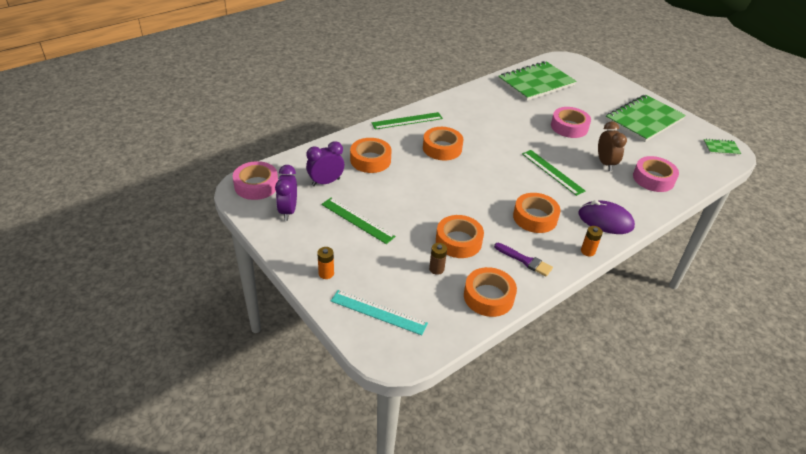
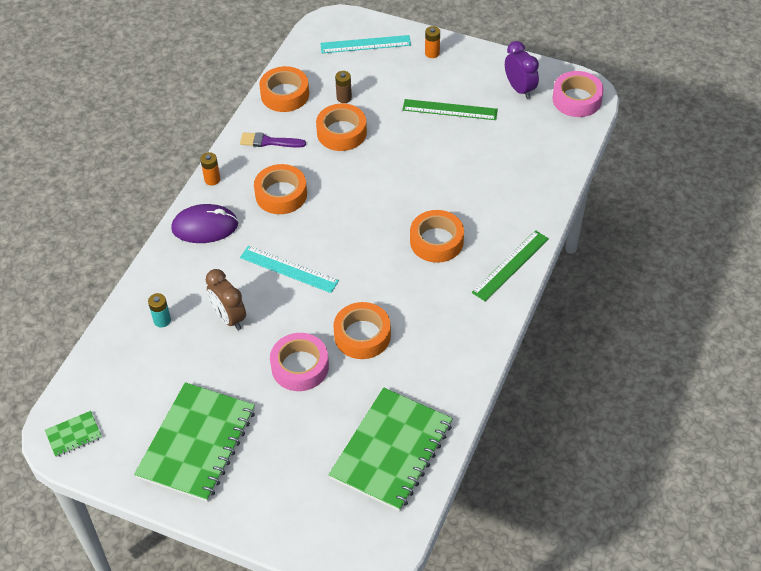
camera: 155 degrees right, 10 degrees up
purple clock [306,141,344,186] -> none
orange tape [350,138,392,173] -> orange tape moved to [333,302,391,359]
green ruler [522,150,586,196] -> turquoise ruler [240,246,339,293]
pink tape [633,156,679,192] -> turquoise battery [148,293,171,327]

